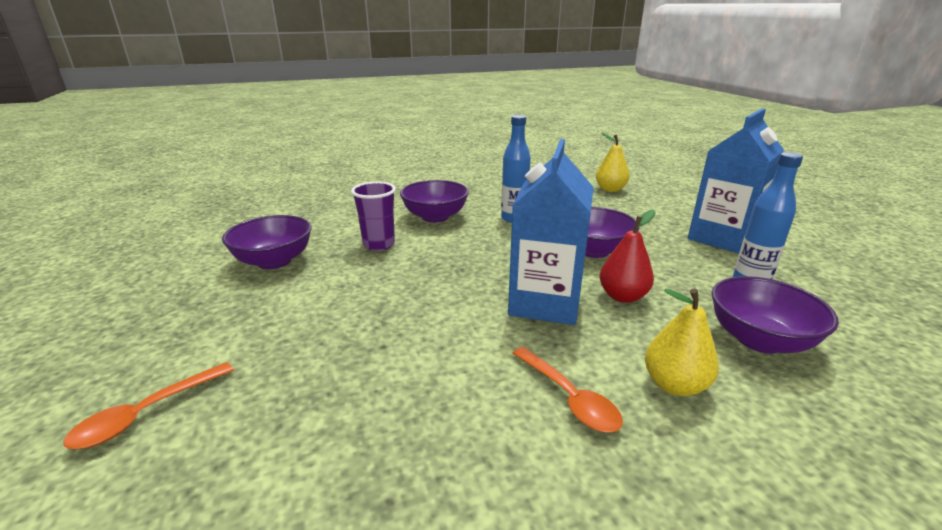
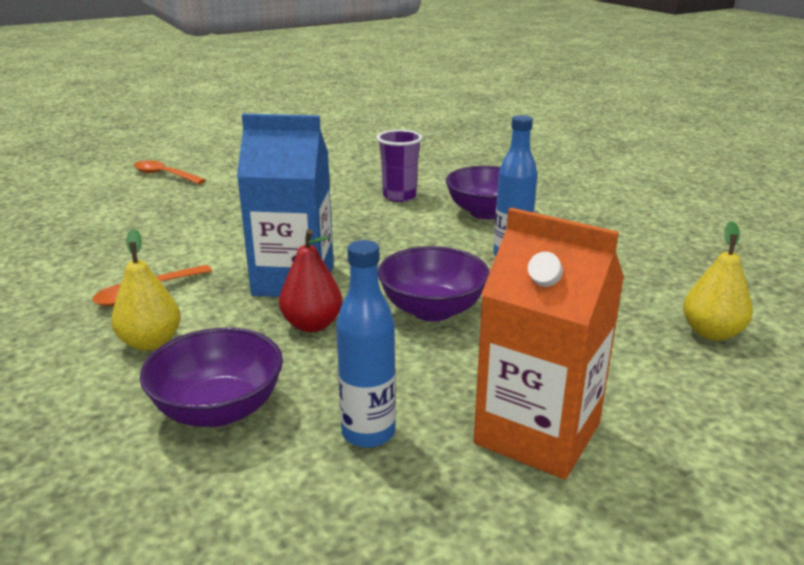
camera: 80 degrees right, 0 degrees up
purple bowl [222,215,312,269] -> none
blue carton [688,108,784,253] -> orange carton [473,208,624,479]

